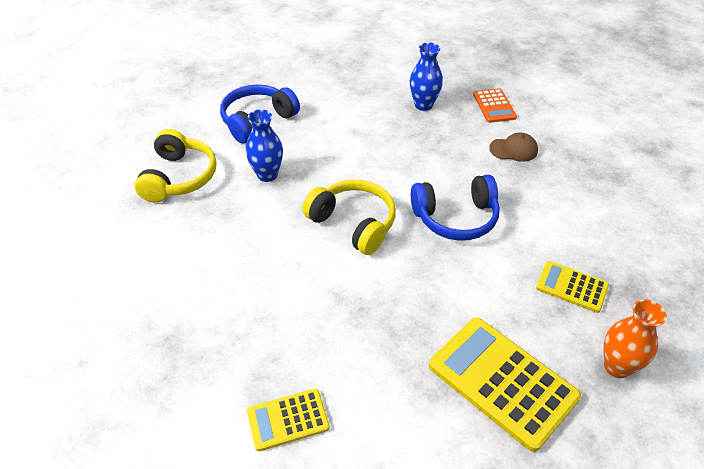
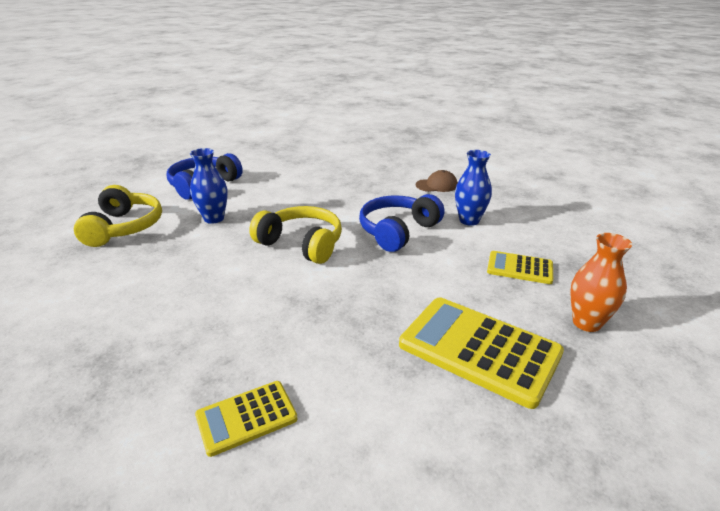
camera: 10 degrees left, 15 degrees down
blue vase [410,42,443,111] -> blue vase moved to [455,150,492,226]
blue headphones [411,174,500,241] -> blue headphones turned 150 degrees clockwise [359,194,445,252]
orange calculator [473,88,517,123] -> none

